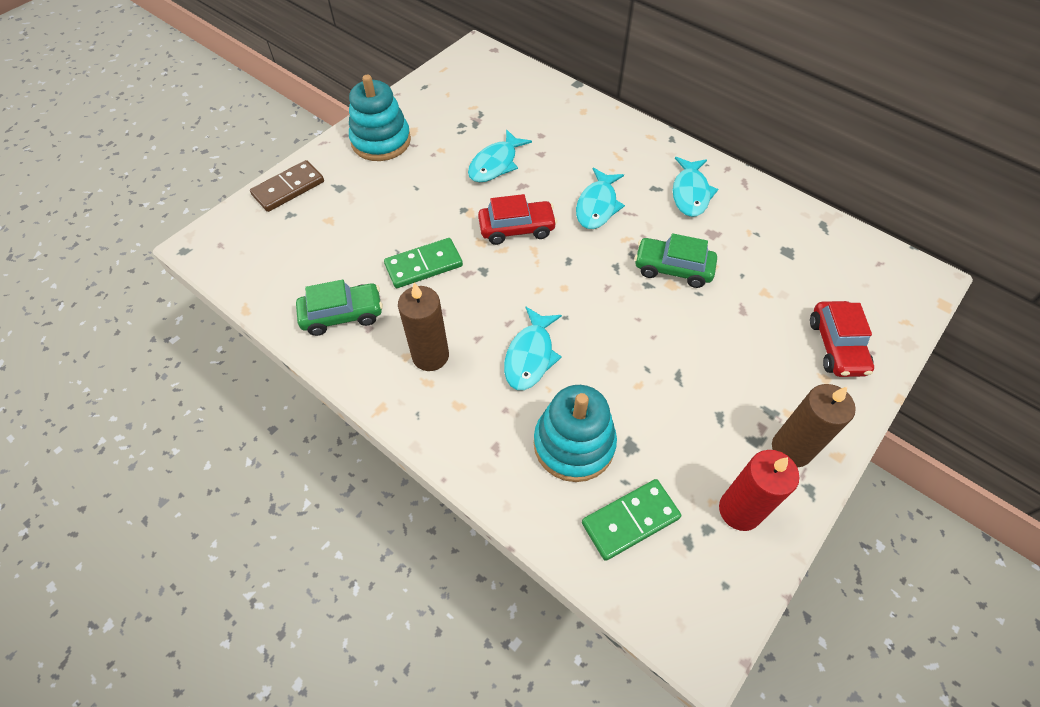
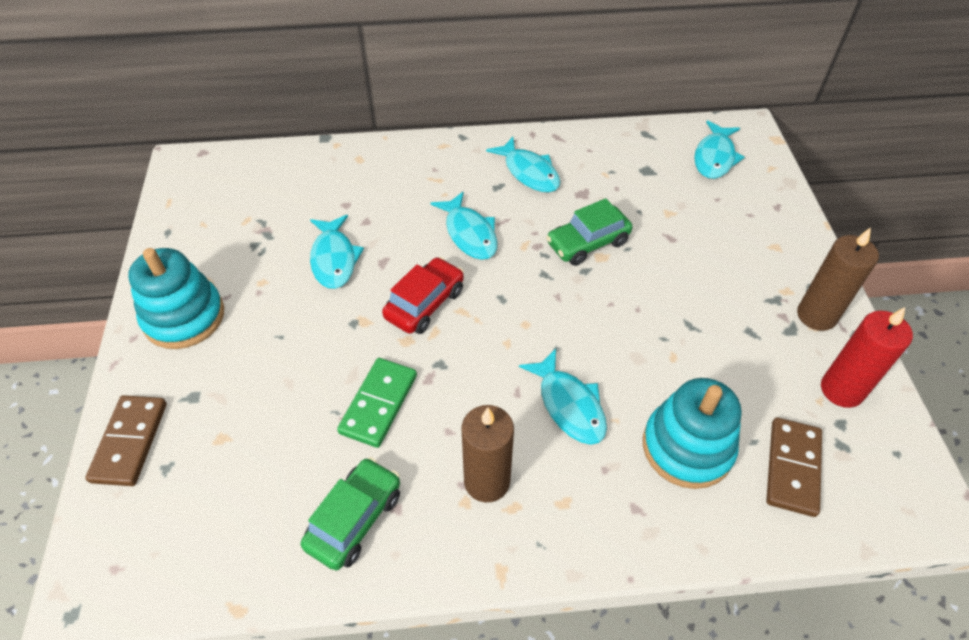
camera: 45 degrees left, 5 degrees down
green domino [582,479,681,561] -> brown domino [766,417,822,517]
red car [810,301,874,377] -> none
none -> turquoise fish [694,121,745,179]

